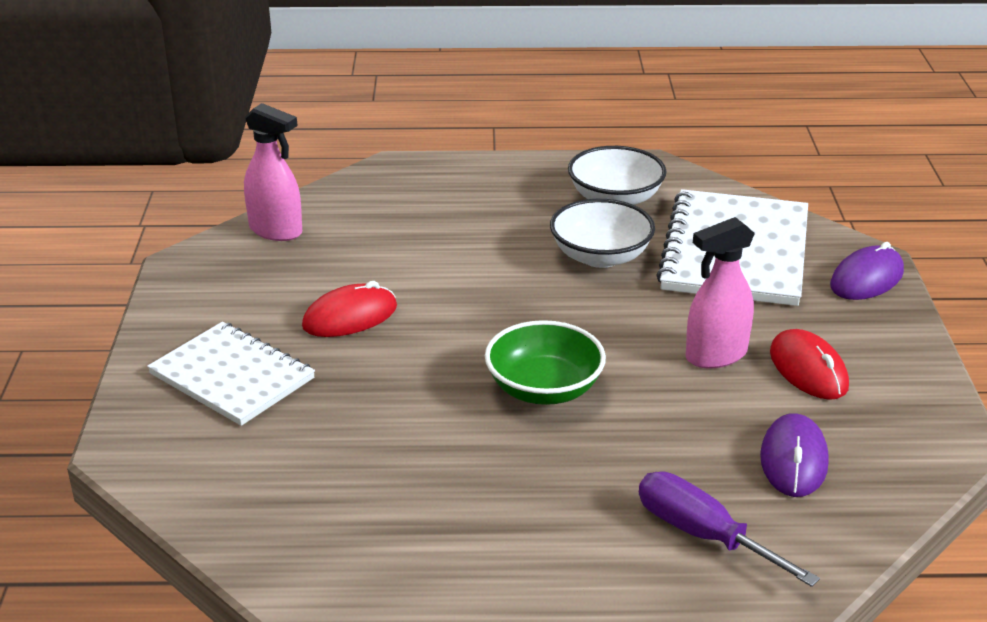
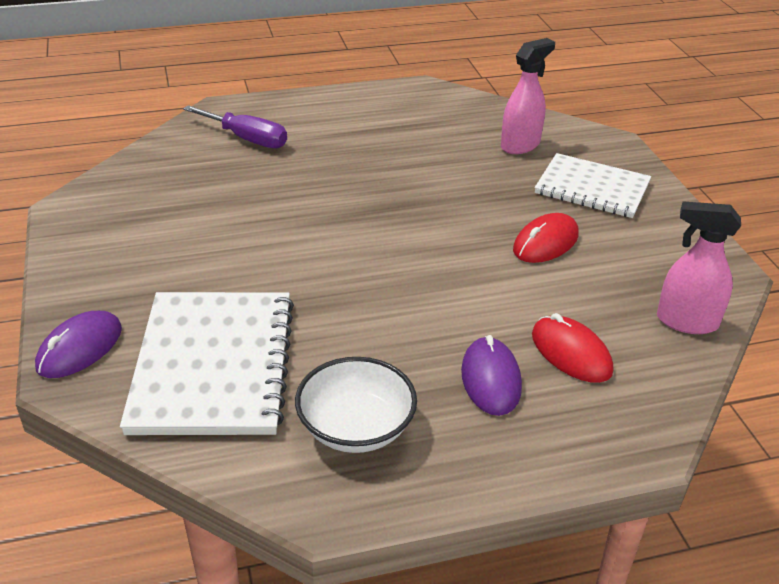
camera: 165 degrees right, 5 degrees up
green bowl [485,320,606,405] -> none
white bowl [550,199,655,268] -> none
pink spray bottle [686,217,755,369] -> pink spray bottle moved to [501,38,555,154]
purple mouse [760,413,829,497] -> purple mouse moved to [461,335,522,416]
red mouse [770,329,849,400] -> red mouse moved to [532,313,613,383]

